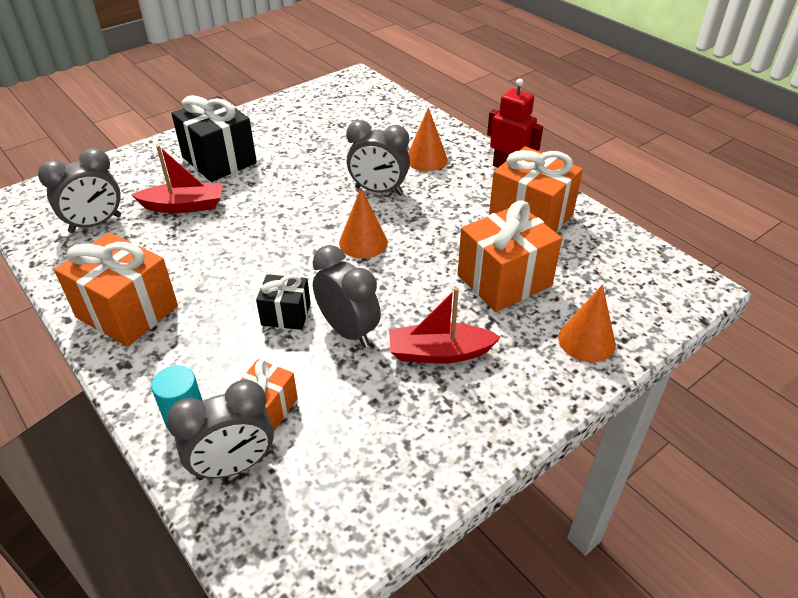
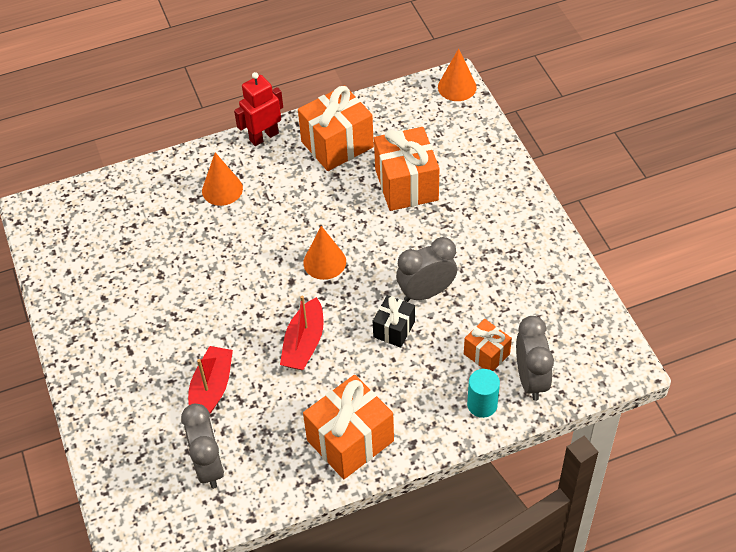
camera: 70 degrees left, 10 degrees up
black gift [171,95,257,182] -> none
grey clock [346,120,410,195] -> none
red boat [389,287,501,363] -> red boat moved to [280,295,323,370]
orange cone [558,284,616,362] -> orange cone moved to [438,48,477,101]

